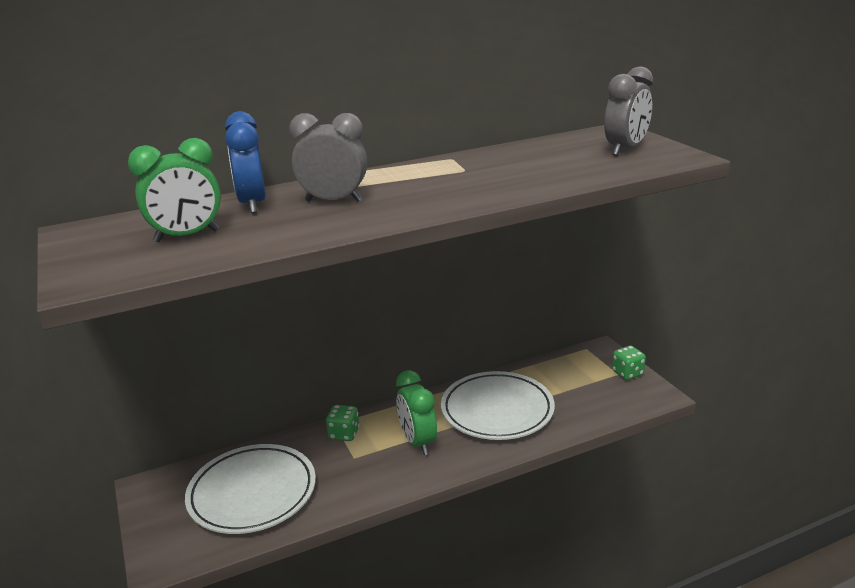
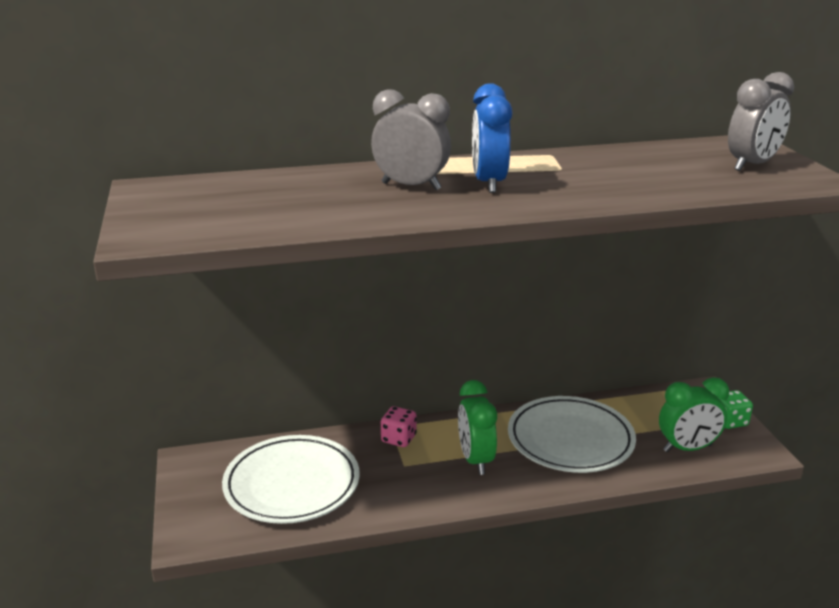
camera: 10 degrees right, 0 degrees up
green clock [128,138,221,242] -> green clock moved to [659,377,729,452]
blue clock [225,111,266,213] -> blue clock moved to [472,83,512,193]
green dice [326,405,360,441] -> pink dice [381,406,417,447]

